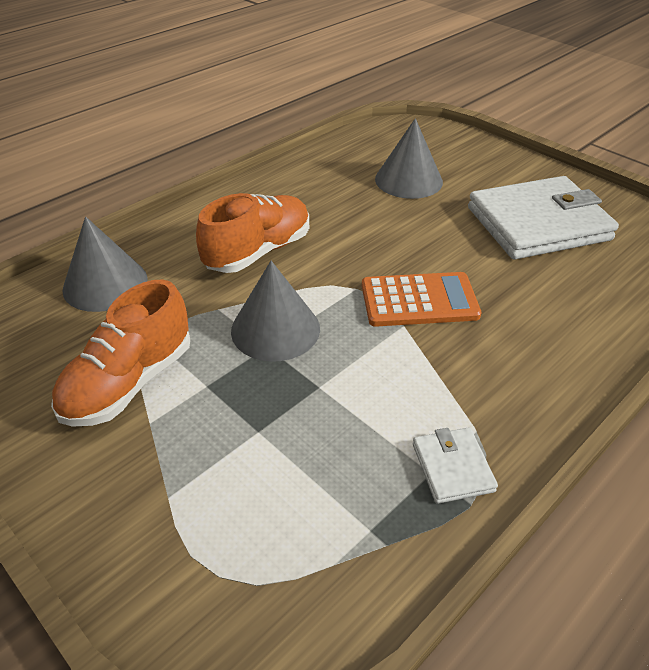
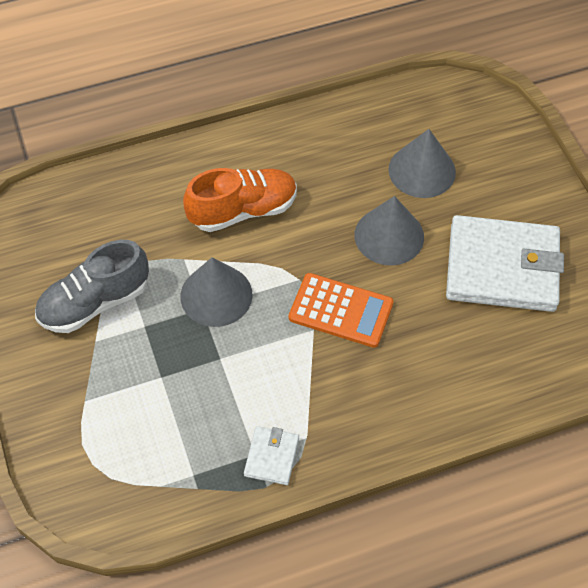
camera: 25 degrees right, 15 degrees up
orange shoe [51,279,190,427] -> grey shoe [35,240,149,333]
grey cone [62,217,148,312] -> grey cone moved to [354,196,424,265]

